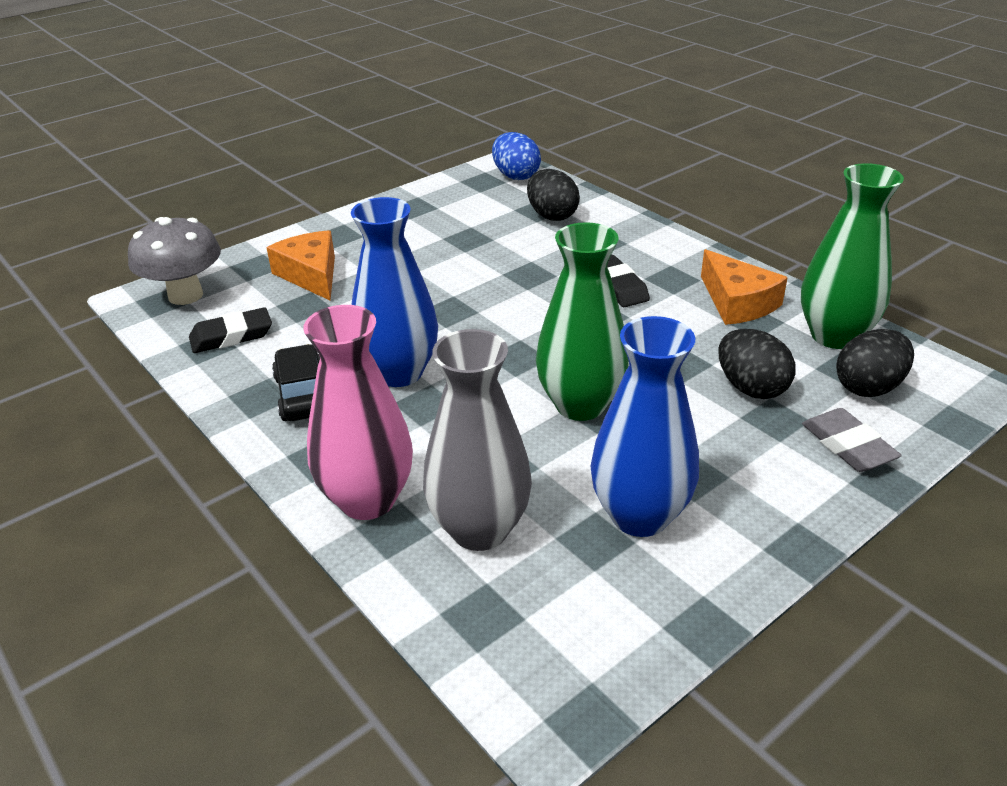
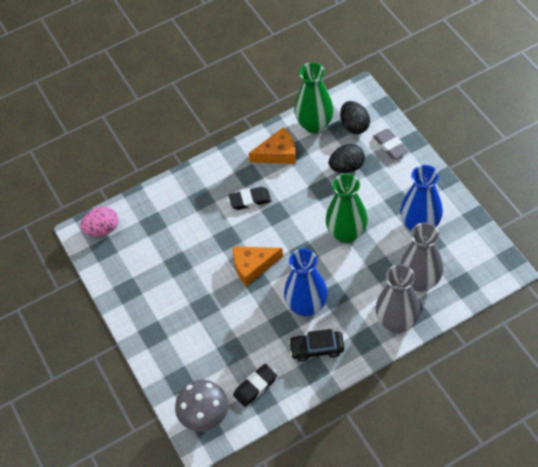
camera: 75 degrees left, 20 degrees up
black eraser [189,307,272,353] -> black eraser turned 60 degrees clockwise [233,364,277,407]
orange cheese [266,230,335,300] -> orange cheese moved to [233,246,283,286]
pink vase [304,305,413,520] -> grey vase [376,264,420,332]
blue egg [492,132,541,180] -> pink egg [80,207,118,236]
black egg [527,169,580,221] -> none
grey eraser [802,408,902,472] -> grey eraser turned 75 degrees clockwise [373,129,408,159]

